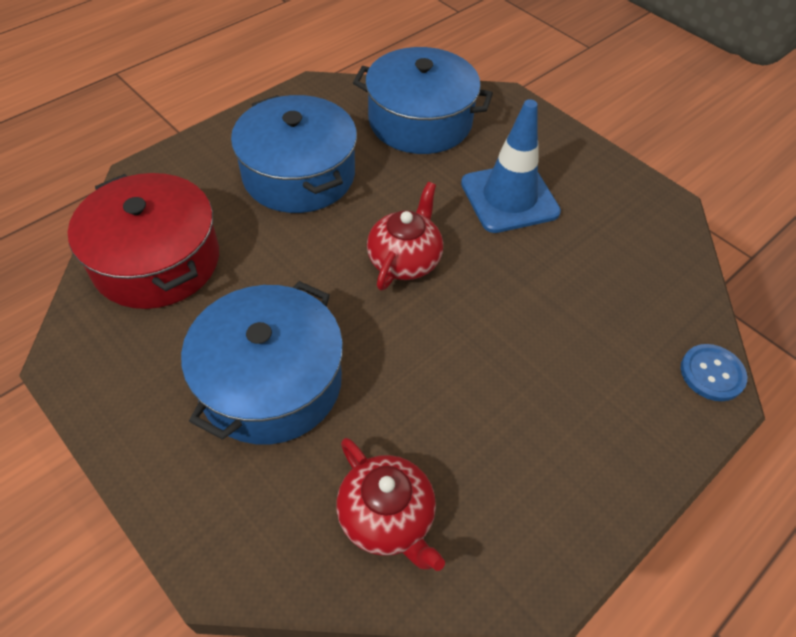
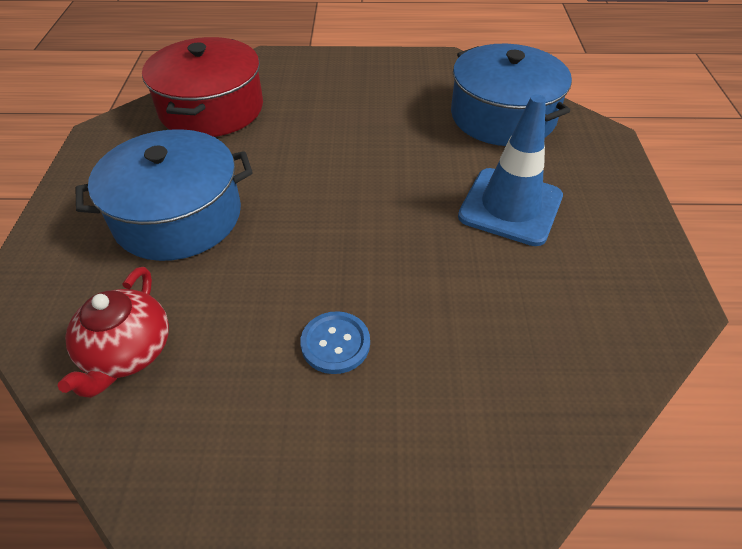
camera: 45 degrees right, 5 degrees down
blue pot [231,95,357,213] -> none
red teapot [367,182,443,291] -> none
blue button [681,344,747,401] -> blue button moved to [300,311,370,374]

